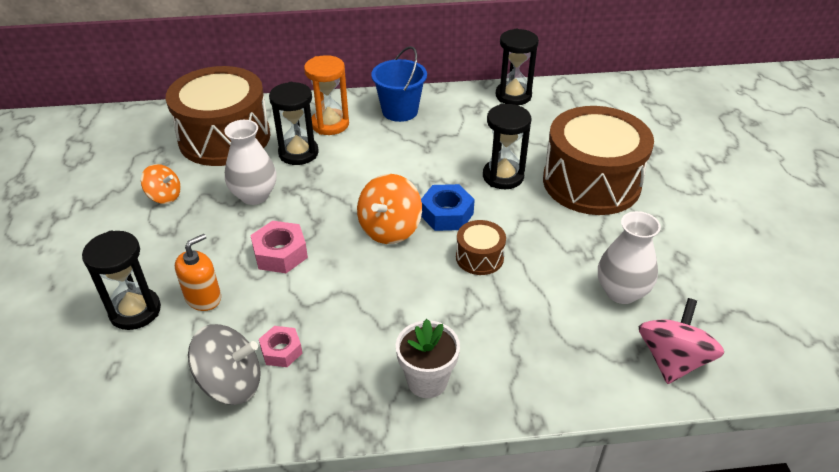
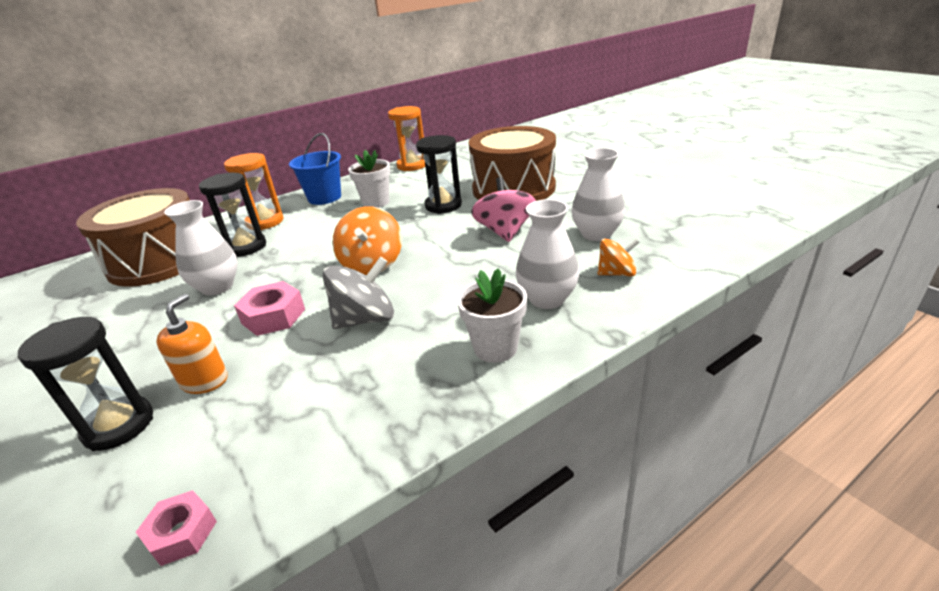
camera: 25 degrees left, 10 degrees down
orange spinning top [141,164,181,204] -> orange spinning top moved to [597,238,640,276]
grey spinning top [188,324,261,405] -> grey spinning top moved to [323,257,394,329]
pink nut [259,326,303,367] -> pink nut moved to [136,490,217,566]
blue nut [421,184,475,231] -> none
brown drum [456,220,506,275] -> none
black hourglass [496,29,539,105] -> orange hourglass [388,106,425,171]
pink spinning top [639,298,724,384] -> pink spinning top moved to [471,177,536,242]
none -> white flower pot [348,150,391,208]
none -> white vase [516,199,579,309]

